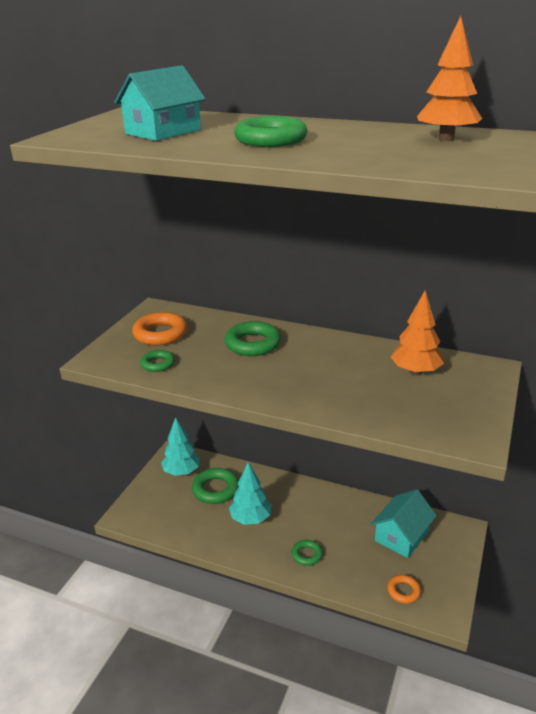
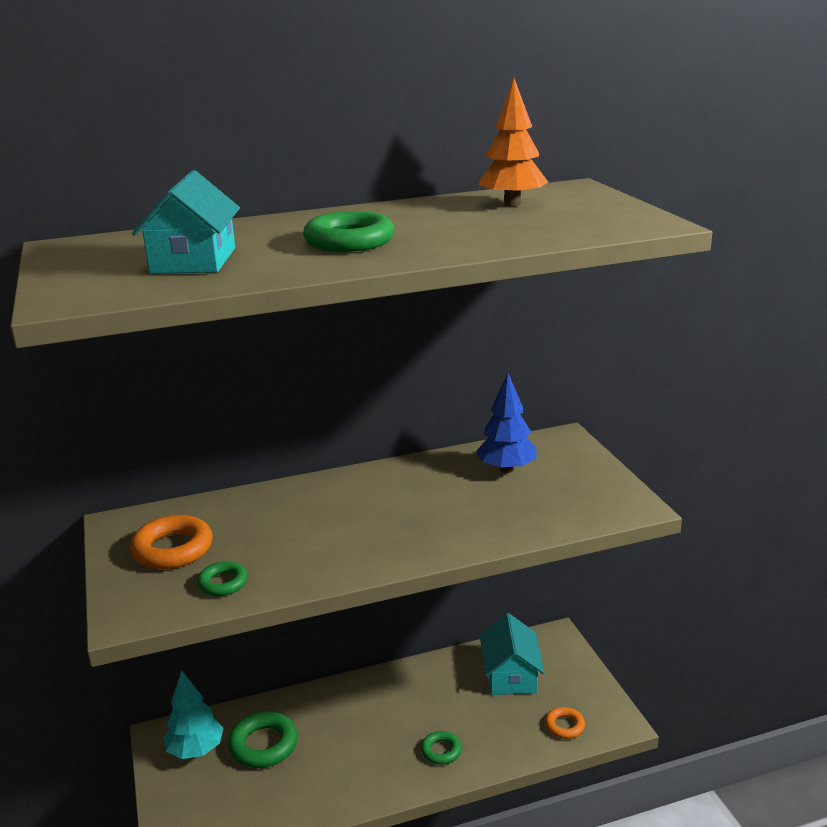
camera: 40 degrees left, 5 degrees down
green ring [225,321,281,356] -> none
turquoise tree [229,462,271,525] -> none
orange tree [391,291,444,375] -> blue tree [476,373,537,473]

